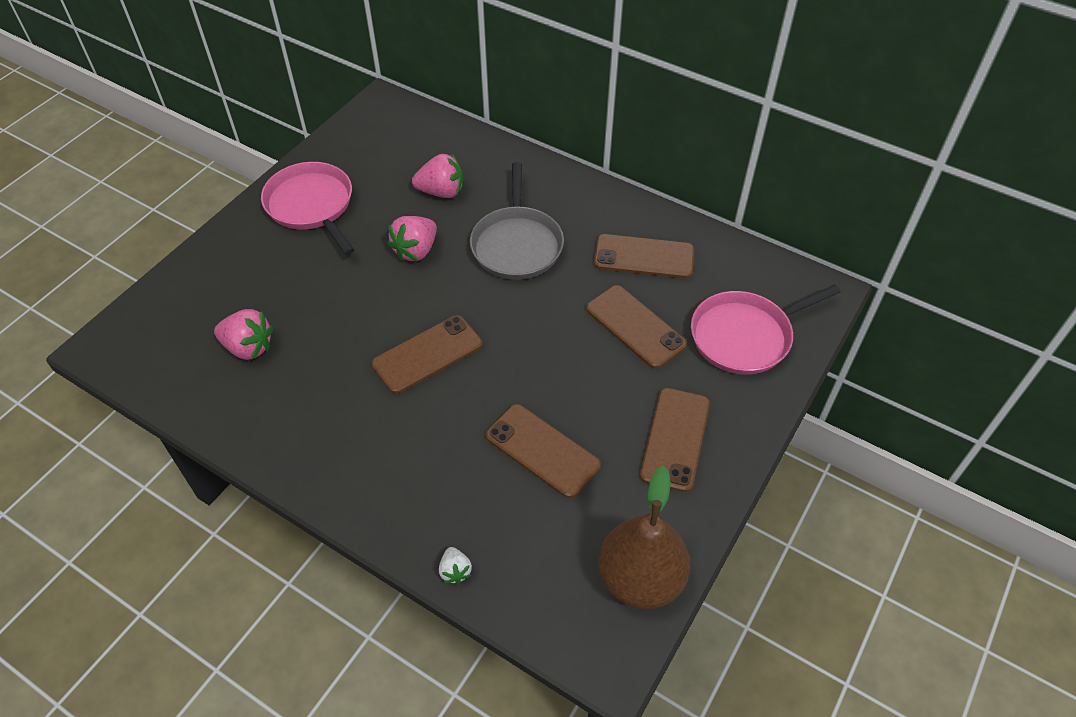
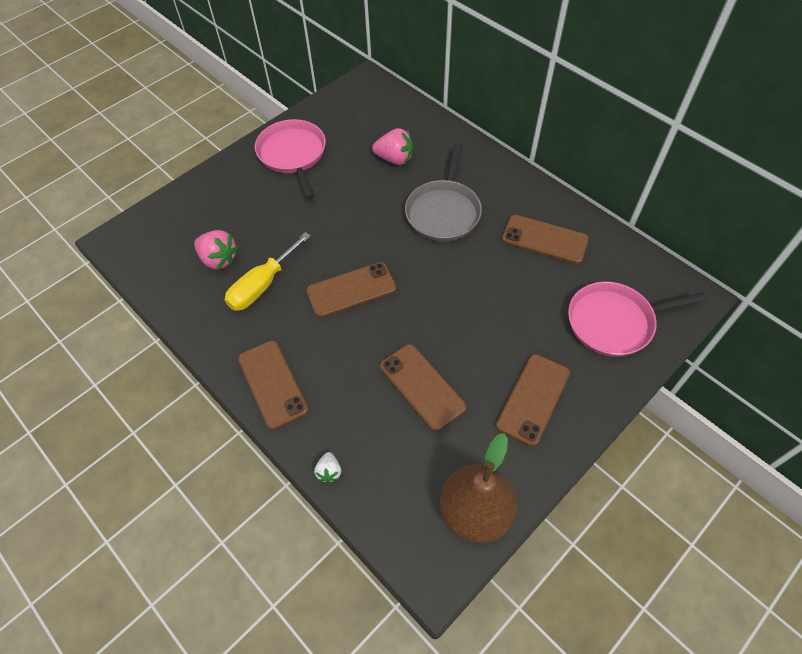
camera: 15 degrees right, 5 degrees up
pink strawberry [387,216,437,261] -> none
brown phone [586,285,687,369] -> brown phone moved to [238,341,309,430]
none -> yellow screwdriver [225,232,311,311]

